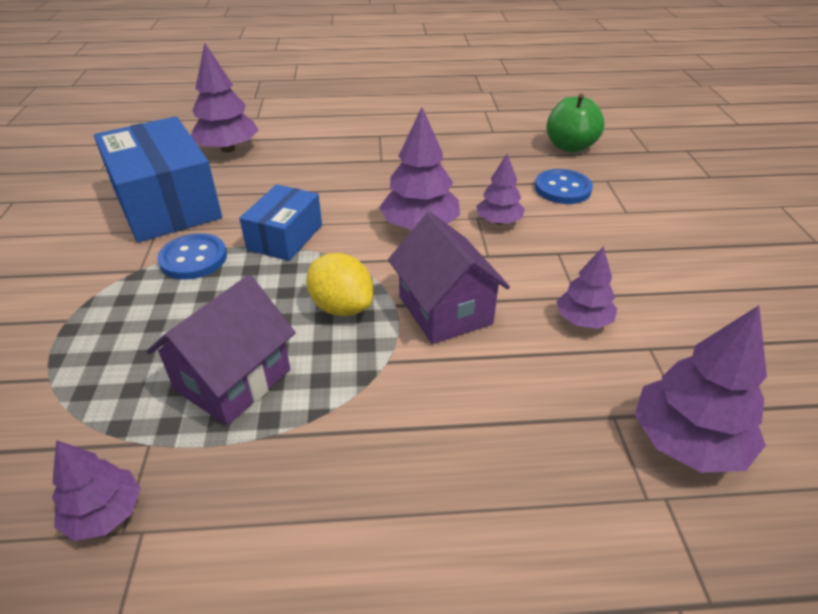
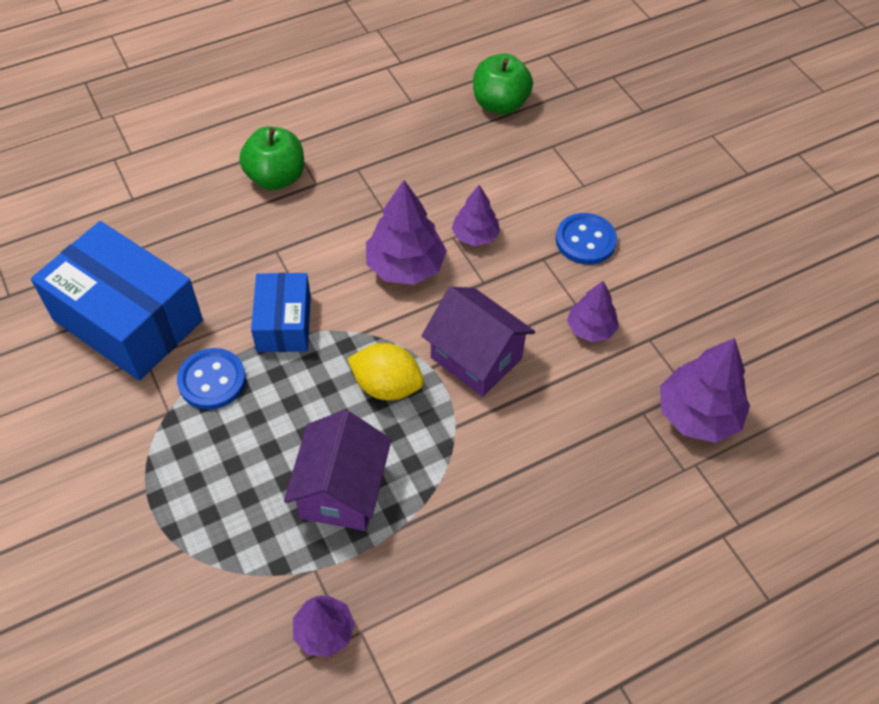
camera: 25 degrees left, 15 degrees up
purple tree [191,43,259,153] -> none
blue button [535,169,593,204] -> blue button moved to [556,213,617,265]
none -> green apple [239,127,304,190]

